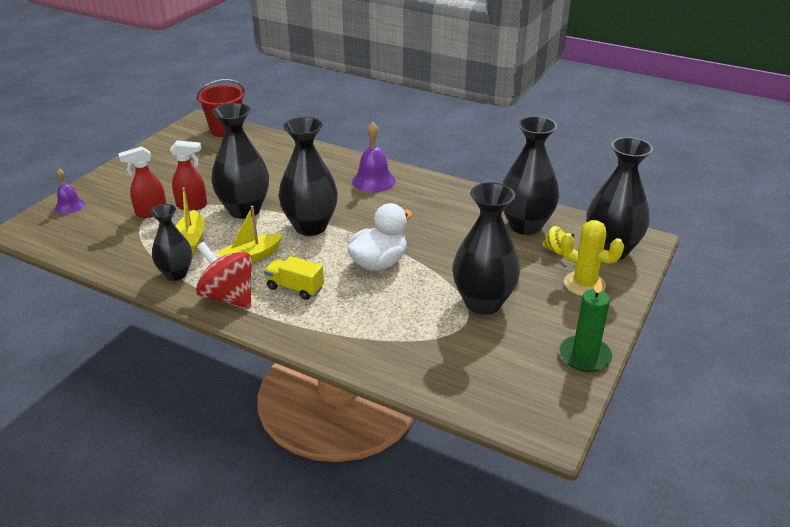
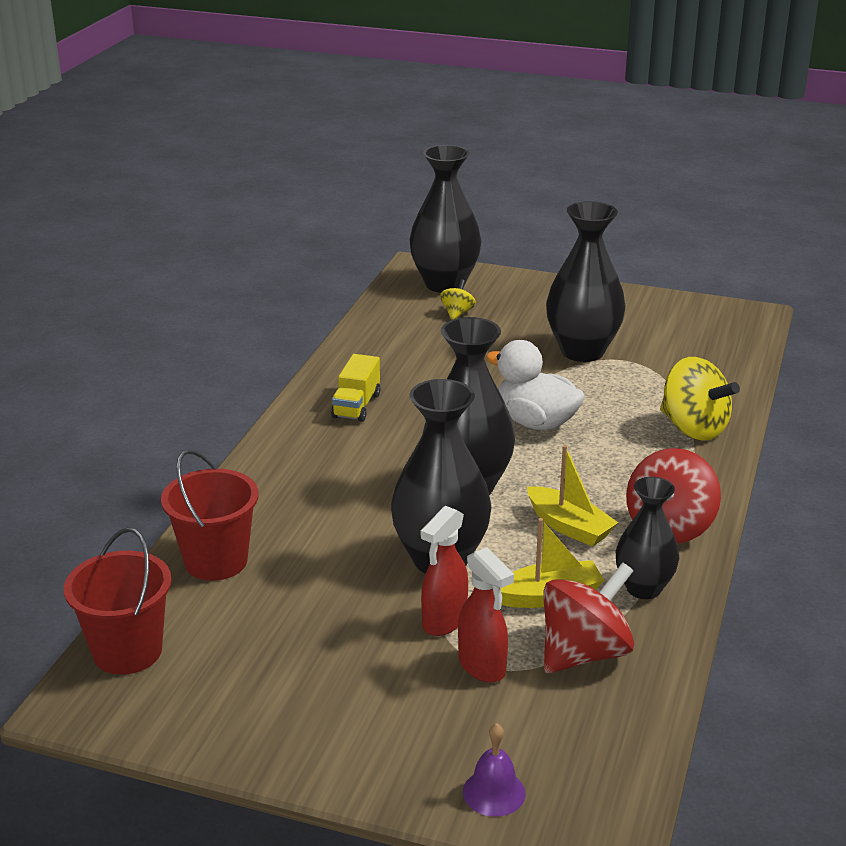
camera: 100 degrees left, 5 degrees down
red spray bottle [170,140,207,211] -> red spray bottle turned 135 degrees counterclockwise [421,506,468,636]
yellow truck [264,256,324,300] -> yellow truck moved to [331,354,380,422]
purple bell [352,122,396,192] -> none
black vase [502,116,559,235] -> none
green candle [559,278,612,372] -> none
yellow cactus [560,220,624,296] -> none
none -> red bucket [161,450,259,581]
none -> red spinning top [543,562,634,673]
none -> yellow spinning top [660,357,740,441]

